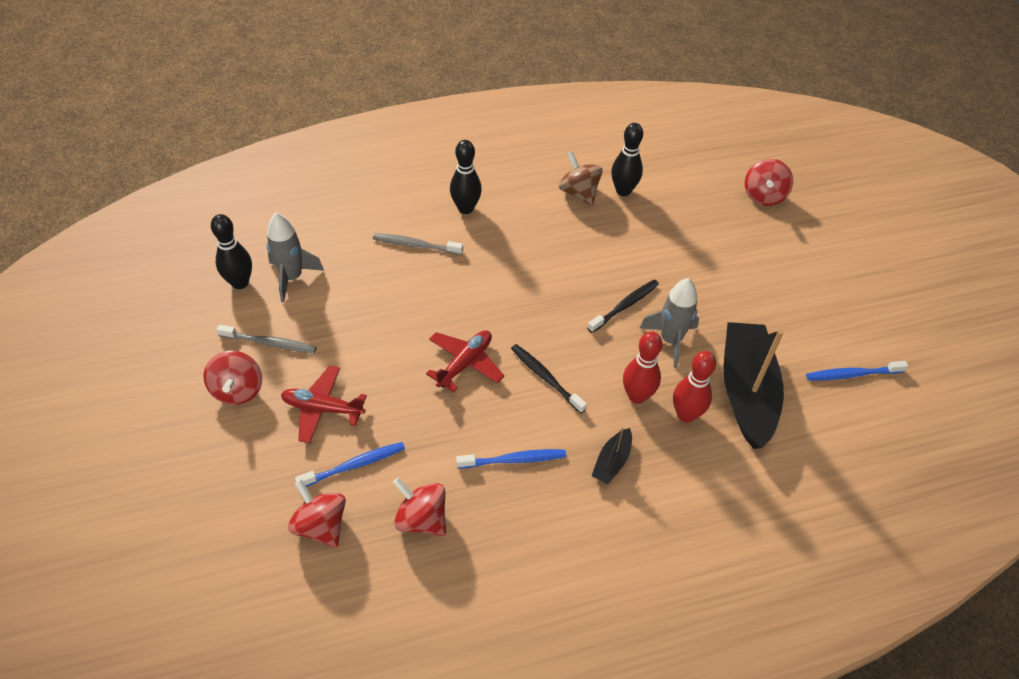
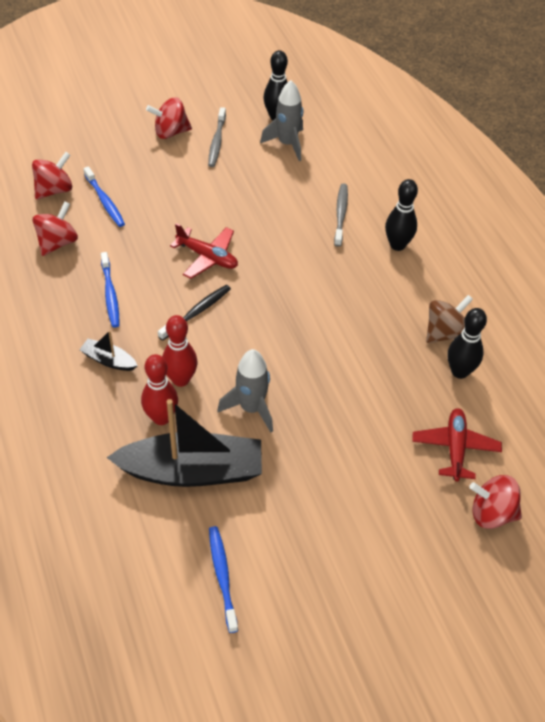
camera: 85 degrees right, 0 degrees up
red plane [281,366,367,443] -> red plane moved to [412,408,502,481]
black toothbrush [587,280,659,333] -> none

